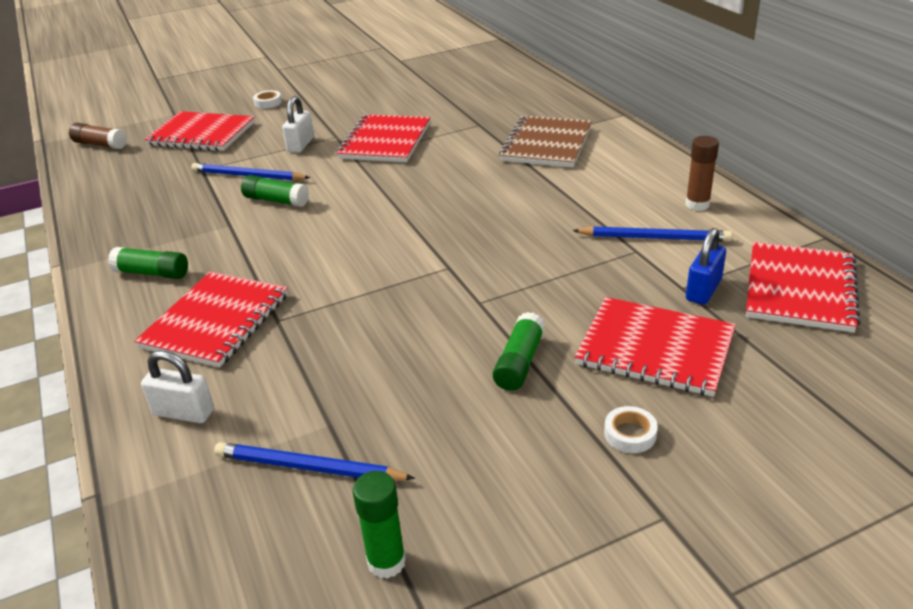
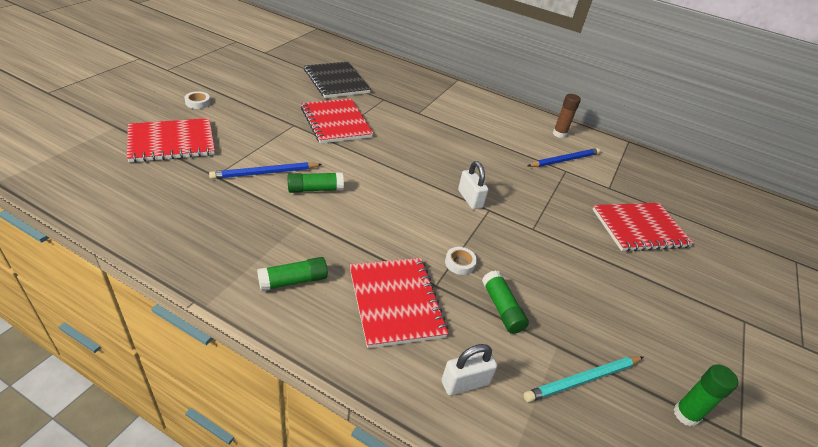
camera: 45 degrees left, 5 degrees up
brown glue stick [69,123,127,149] -> none
blue pencil [214,442,415,481] -> turquoise pencil [524,356,643,402]
white padlock [282,96,314,153] -> white padlock moved to [458,161,489,209]
green glue stick [493,312,545,391] -> green glue stick moved to [482,270,529,334]
brown notebook [499,115,592,167] -> none
white tape [604,406,658,453] -> white tape moved to [445,247,477,275]
blue padlock [686,228,726,305] -> none
red notebook [746,242,861,333] -> none
none -> black notebook [304,62,371,98]

